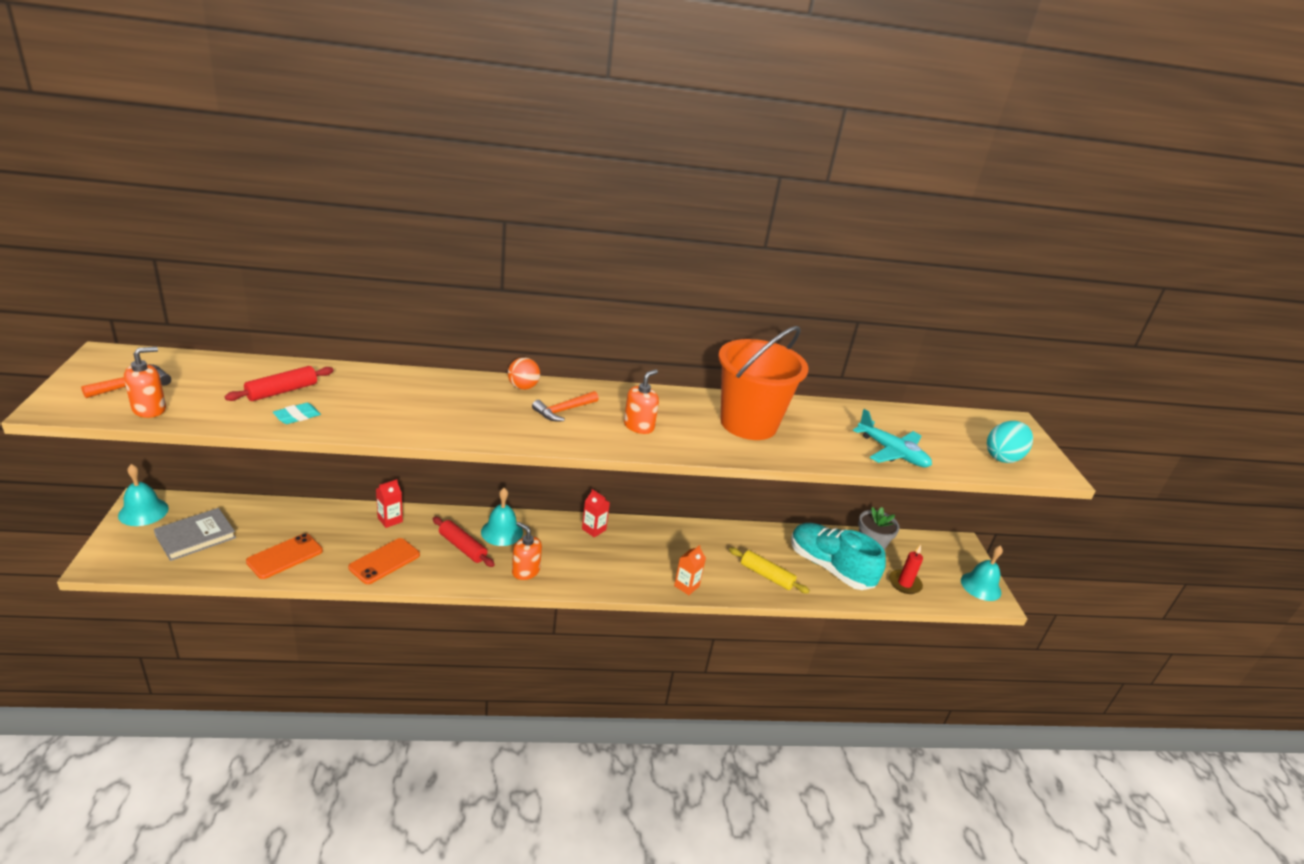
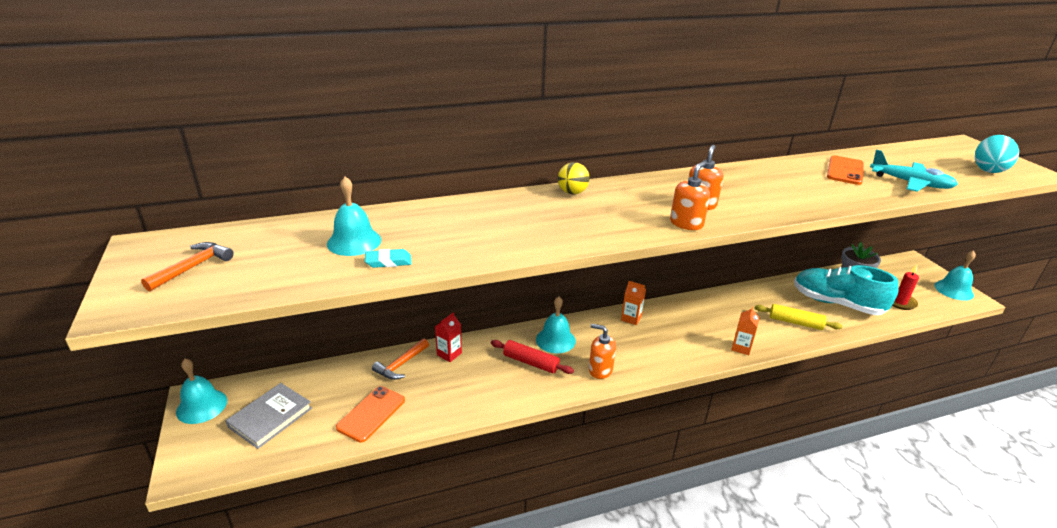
camera: 10 degrees left, 0 degrees up
orange soap dispenser [124,347,166,418] -> orange soap dispenser moved to [670,162,710,230]
red rolling pin [225,366,334,401] -> turquoise bell [327,177,381,256]
turquoise eraser [273,403,321,424] -> turquoise eraser turned 45 degrees clockwise [365,249,411,268]
orange phone [348,538,420,584] -> orange phone moved to [827,155,864,185]
orange ball [508,357,540,390] -> yellow ball [558,162,590,195]
orange hammer [532,391,599,421] -> orange hammer moved to [372,338,429,380]
red carton [582,489,610,538] -> orange carton [621,281,646,325]
orange bucket [718,326,808,440] -> none

